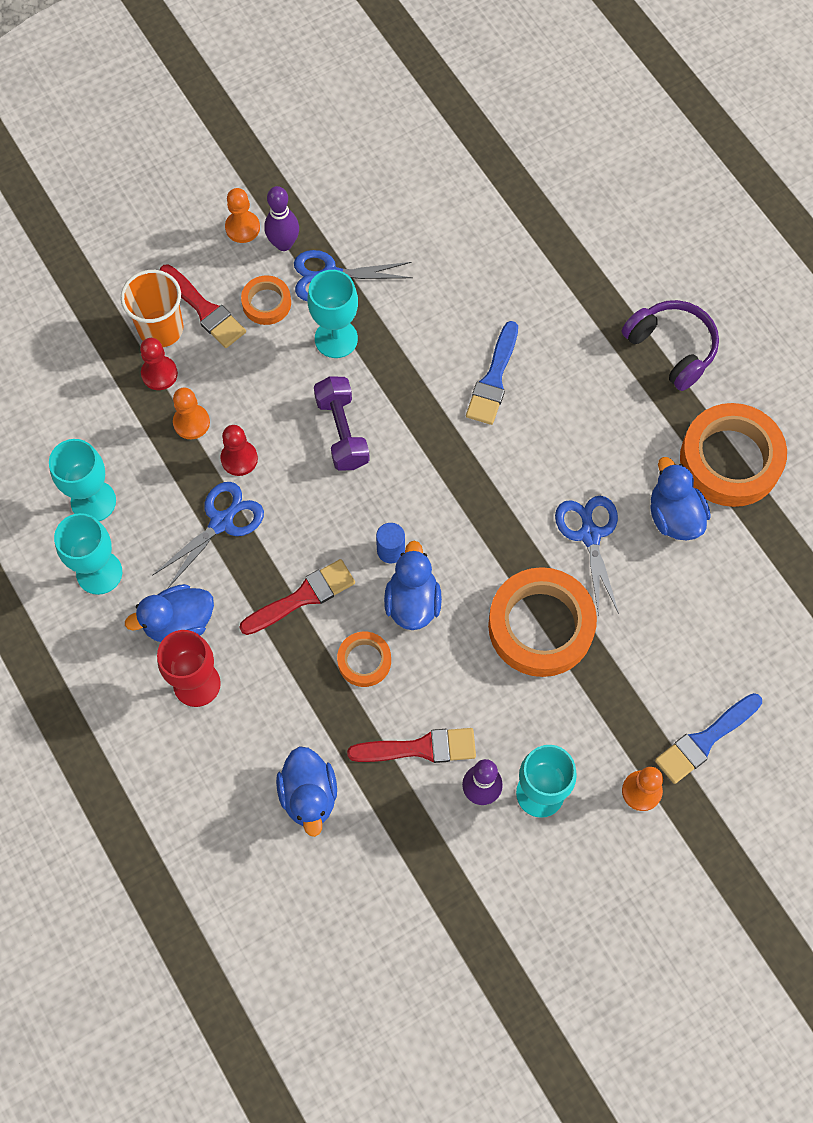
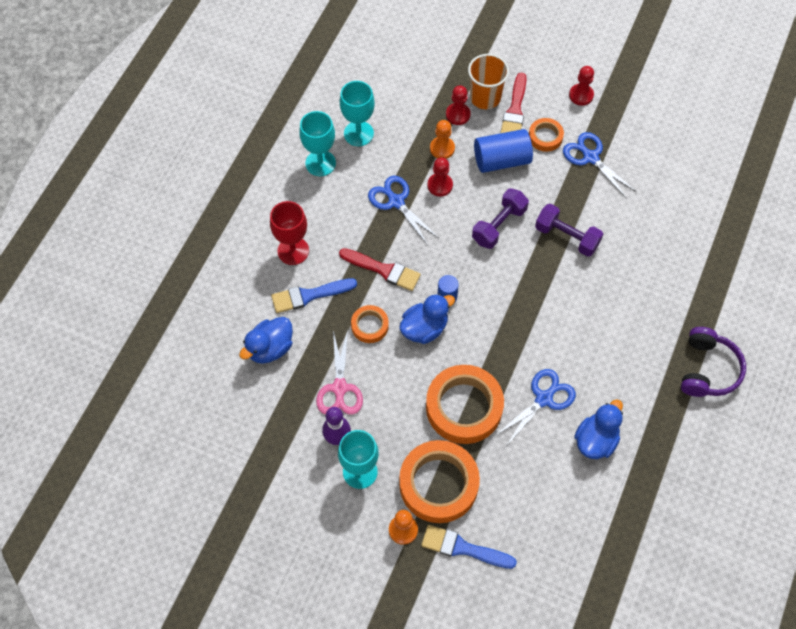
camera: 55 degrees right, 5 degrees down
blue duck [125,584,214,642] -> none
blue scissors [152,482,264,589] -> blue scissors turned 135 degrees counterclockwise [368,176,439,245]
orange pawn [225,188,260,243] -> red pawn [569,66,594,106]
purple bowling pin [264,186,299,251] -> none
turquoise goblet [307,270,358,358] -> none
red brush [347,728,476,763] -> pink scissors [316,330,363,415]
blue brush [466,321,518,425] -> blue brush moved to [271,278,357,313]
orange tape [680,403,787,507] -> orange tape moved to [399,440,480,523]
none -> blue cylinder [474,129,533,173]
none -> purple dumbbell [535,204,603,257]

